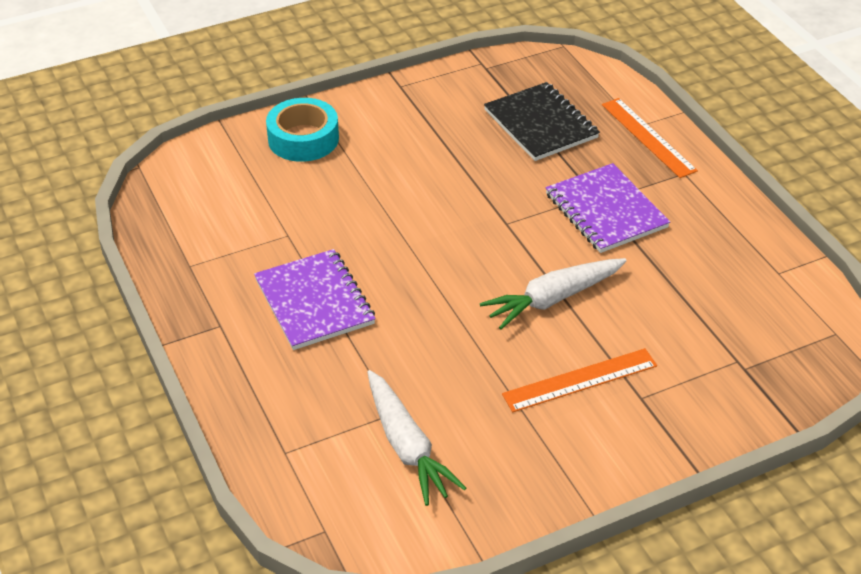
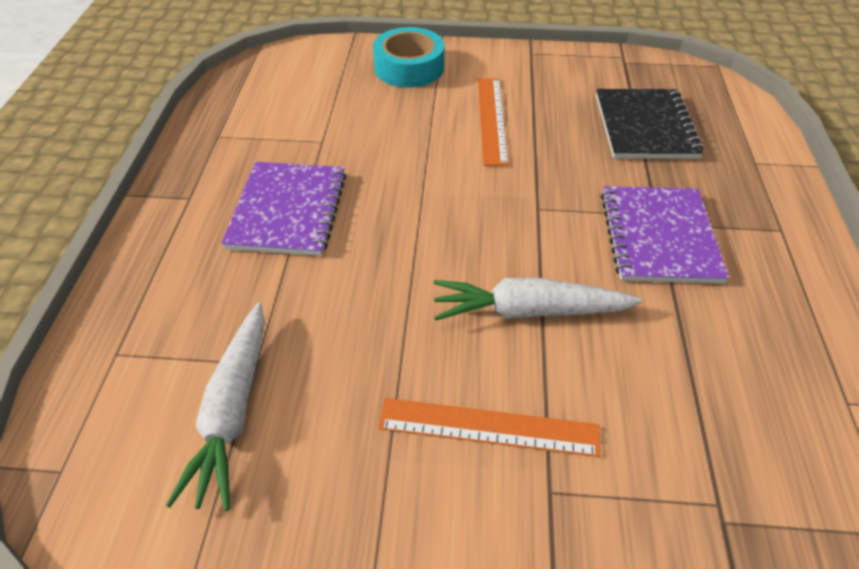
camera: 30 degrees right, 5 degrees up
orange ruler [602,98,698,178] -> orange ruler moved to [478,78,508,166]

